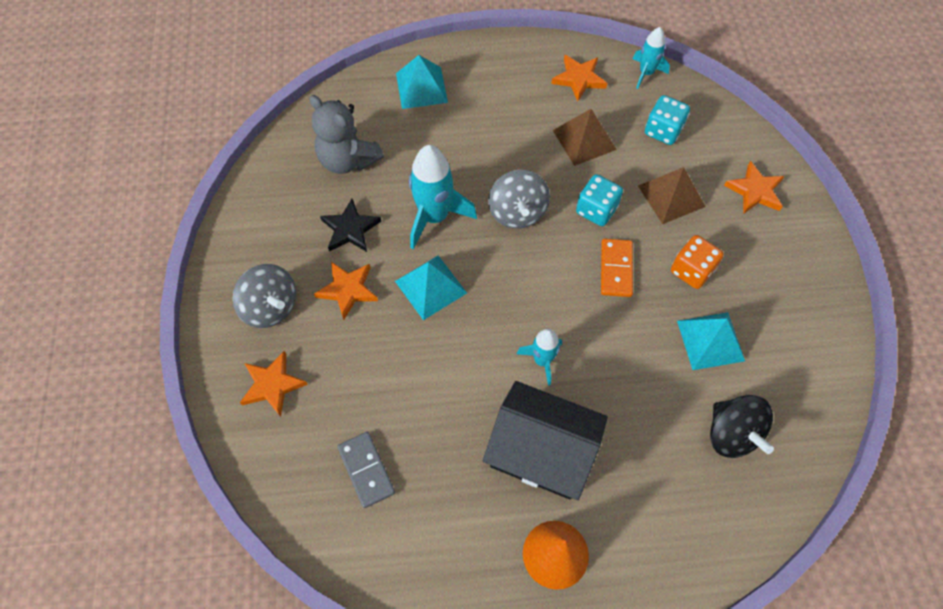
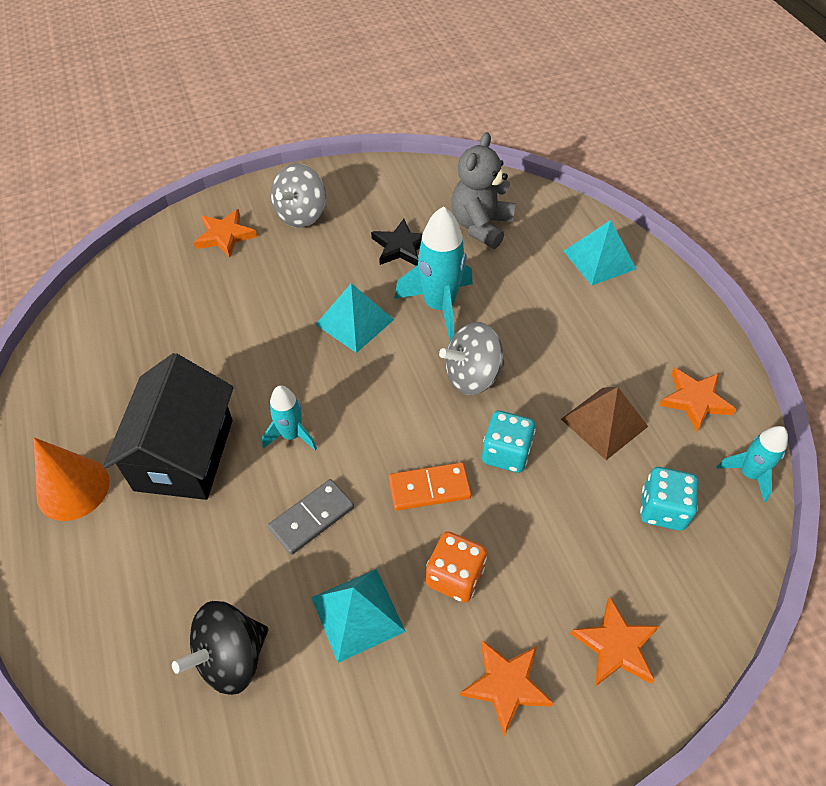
camera: 75 degrees right, 10 degrees down
orange star [314,262,378,320] -> orange star moved to [460,640,554,736]
grey domino [337,432,395,508] -> grey domino moved to [268,479,354,555]
brown pyramid [638,167,706,224] -> none

